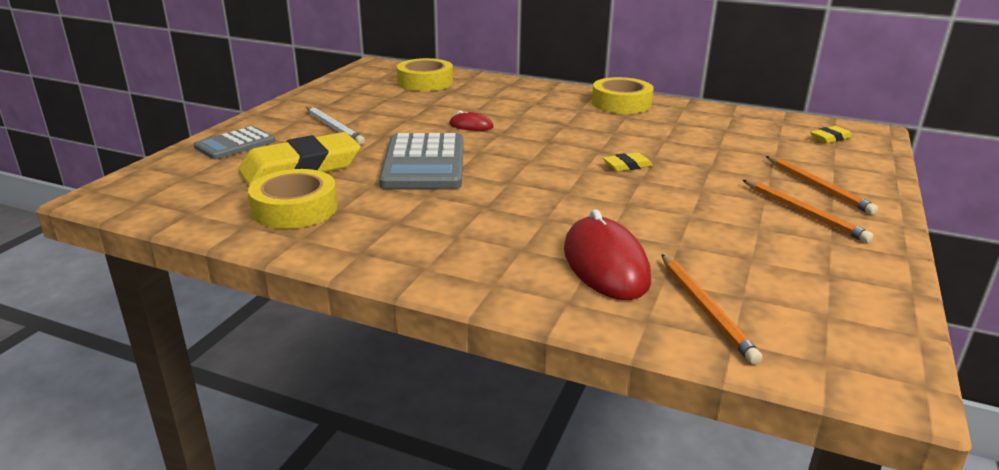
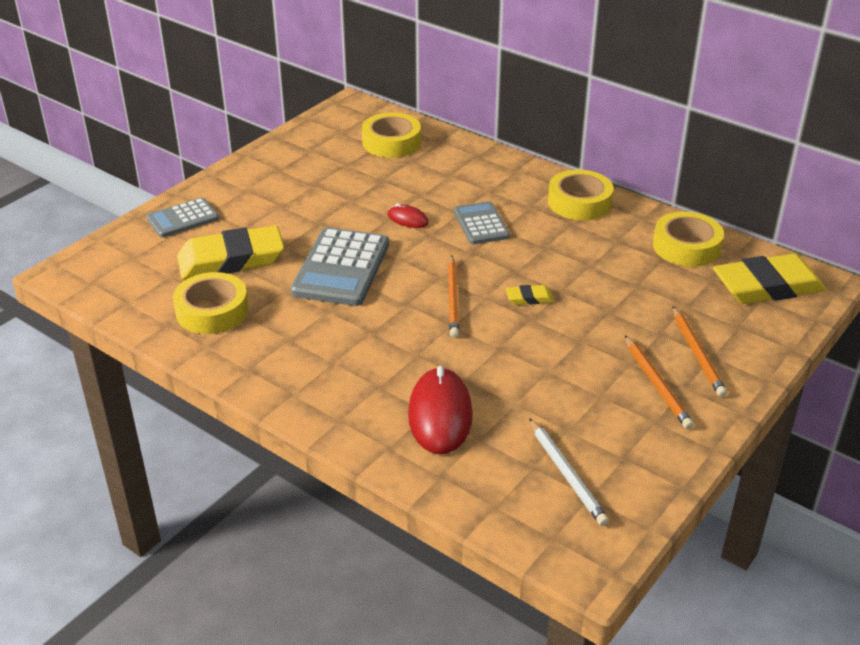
camera: 15 degrees right, 10 degrees up
white pencil [306,107,365,145] -> white pencil moved to [529,418,609,526]
orange pencil [661,254,762,364] -> orange pencil moved to [448,255,459,338]
yellow eraser [810,126,852,143] -> yellow eraser [713,254,826,304], size x2.33
none -> grey calculator [454,201,510,244]
none -> yellow tape [653,211,724,267]

